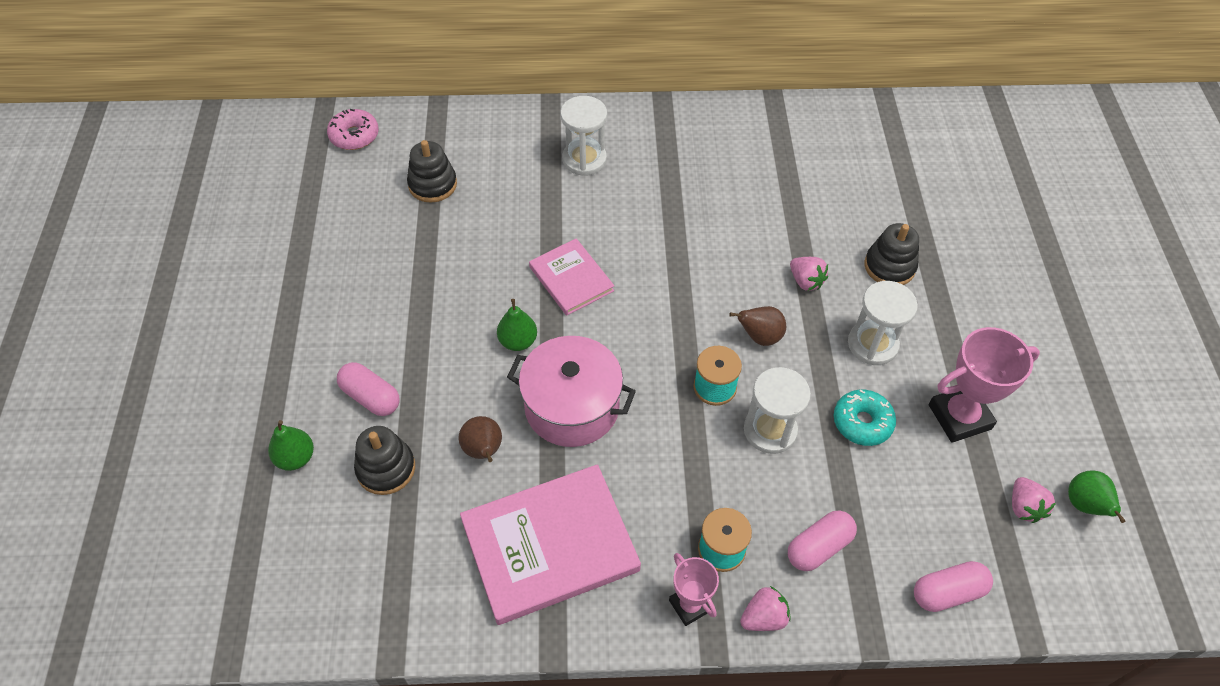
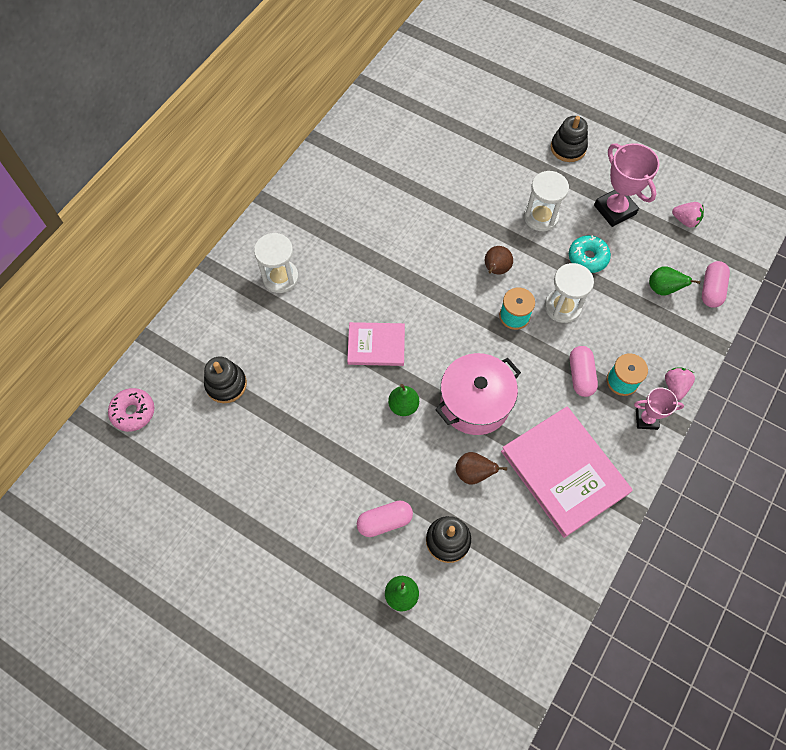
camera: 55 degrees left, 10 degrees up
pink book [460,464,641,625] -> pink book turned 45 degrees counterclockwise [501,407,633,538]
pink capsule [788,511,857,571] -> pink capsule moved to [570,346,598,397]
pink strawberry [790,257,828,291] -> none
black stacking toy [864,223,919,285] -> black stacking toy moved to [551,116,588,162]
pink trophy [929,327,1040,443] -> pink trophy turned 45 degrees counterclockwise [594,143,660,227]
green pear [1068,470,1126,523] -> green pear moved to [649,266,700,296]

